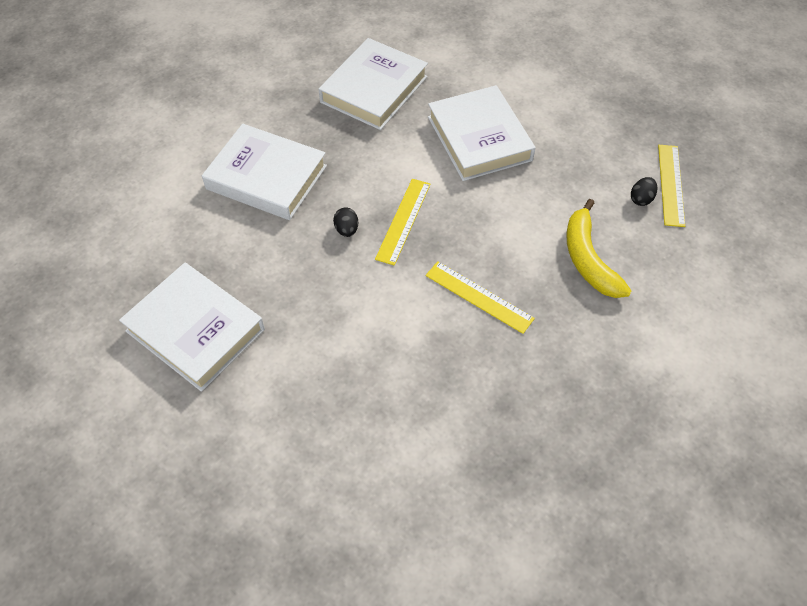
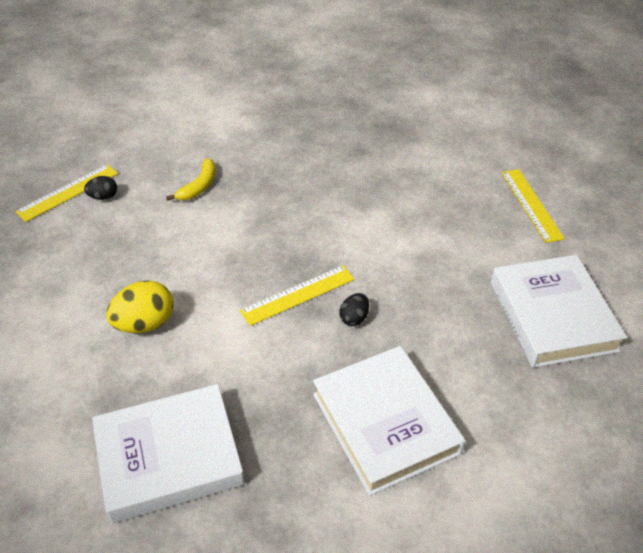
camera: 140 degrees left, 10 degrees down
yellow ruler [426,261,535,334] -> yellow ruler moved to [501,169,565,243]
white book [428,85,535,181] -> yellow egg [106,281,173,333]
yellow banana [566,199,632,298] -> yellow banana [166,158,215,201], size x0.64

